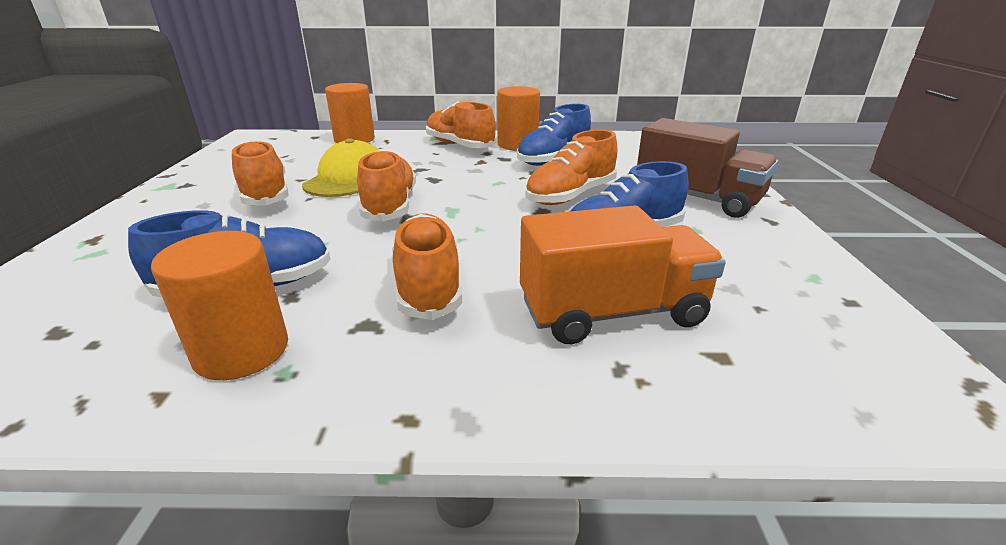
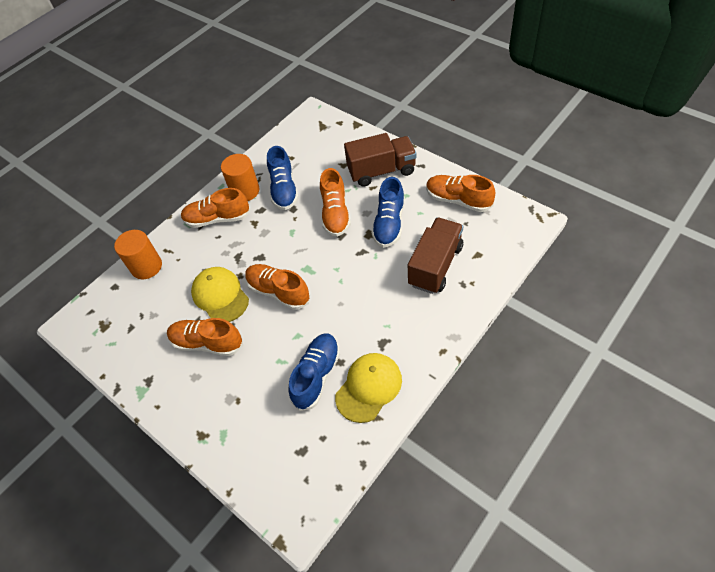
camera: 45 degrees left, 25 degrees up
orange cylinder [151,231,288,380] -> yellow cap [335,353,402,423]
orange shoe [392,213,462,320] -> orange shoe moved to [426,175,496,212]
orange truck [520,205,726,344] -> brown truck [408,217,463,294]

